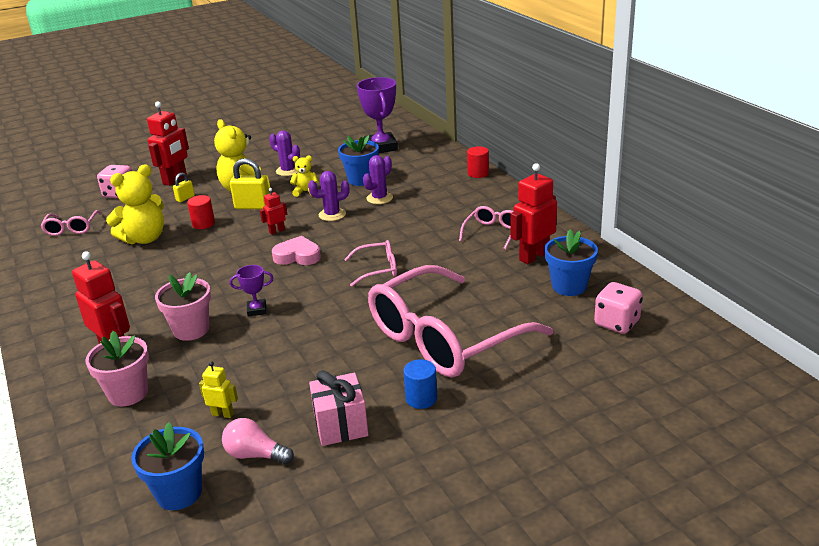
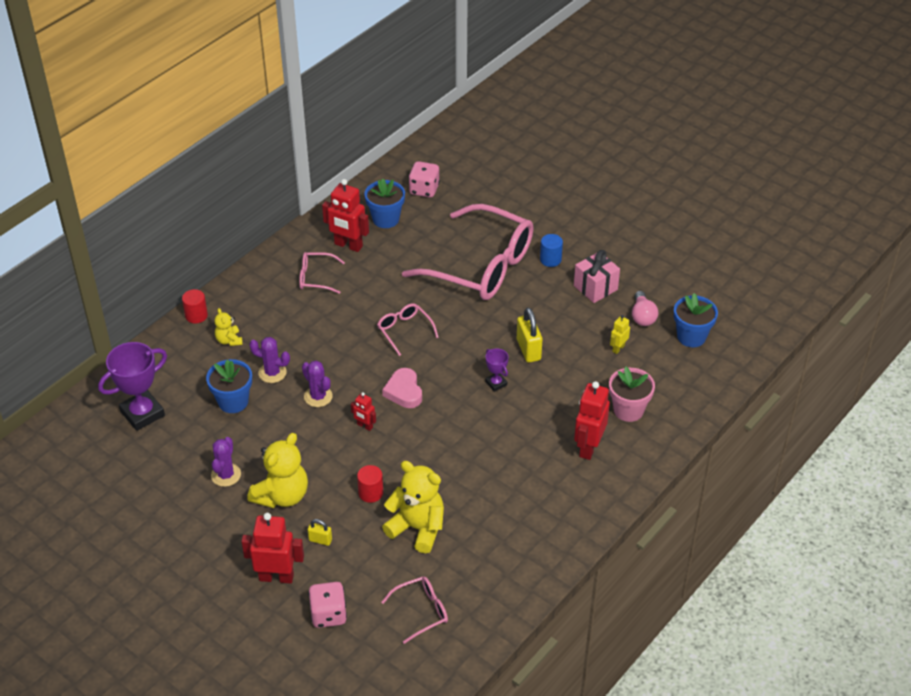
camera: 115 degrees left, 15 degrees up
pink flower pot [155,272,211,341] -> none
yellow robot [199,361,238,418] -> yellow robot turned 45 degrees clockwise [610,315,630,354]
yellow padlock [230,158,269,209] -> yellow padlock moved to [517,307,543,363]
yellow teddy bear [290,155,318,197] -> yellow teddy bear moved to [214,308,243,346]

